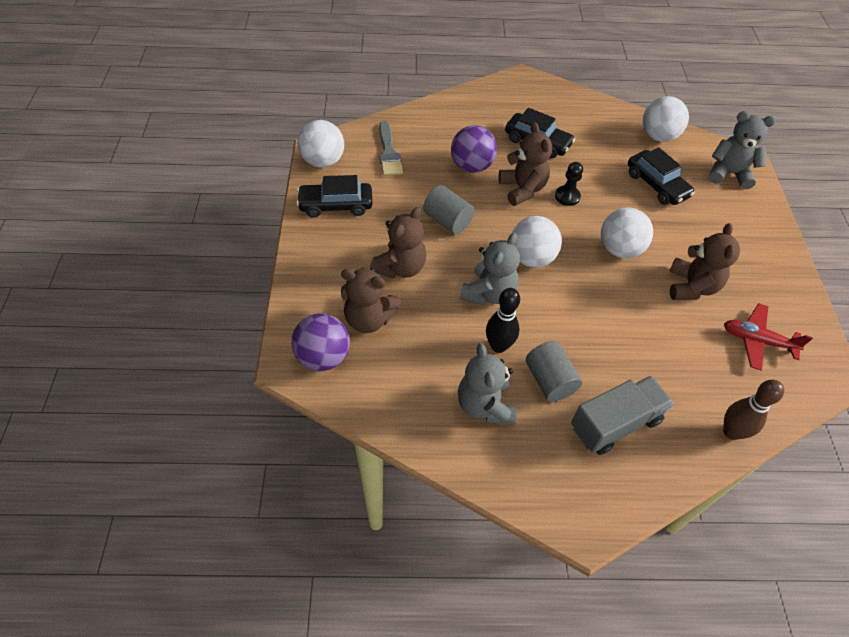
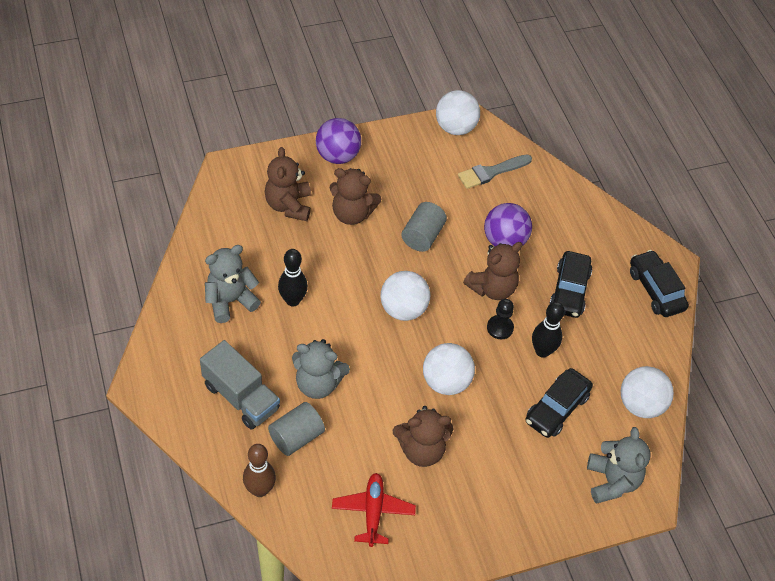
camera: 70 degrees right, 0 degrees up
purple ball [291,313,350,371] -> purple ball moved to [316,118,361,164]
black car [296,175,373,218] -> black car moved to [630,250,689,317]
grey teddy bear [460,233,520,305] -> grey teddy bear moved to [292,339,350,399]
grey cylinder [526,341,582,402] -> grey cylinder moved to [268,402,325,456]
none -> black bowling pin [532,302,565,358]

